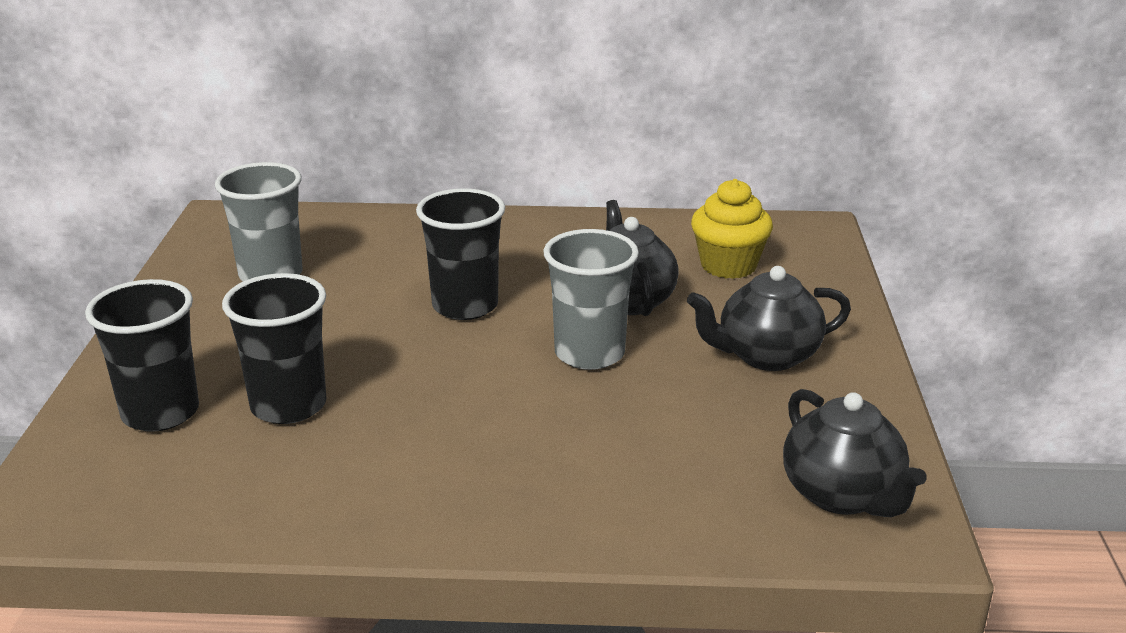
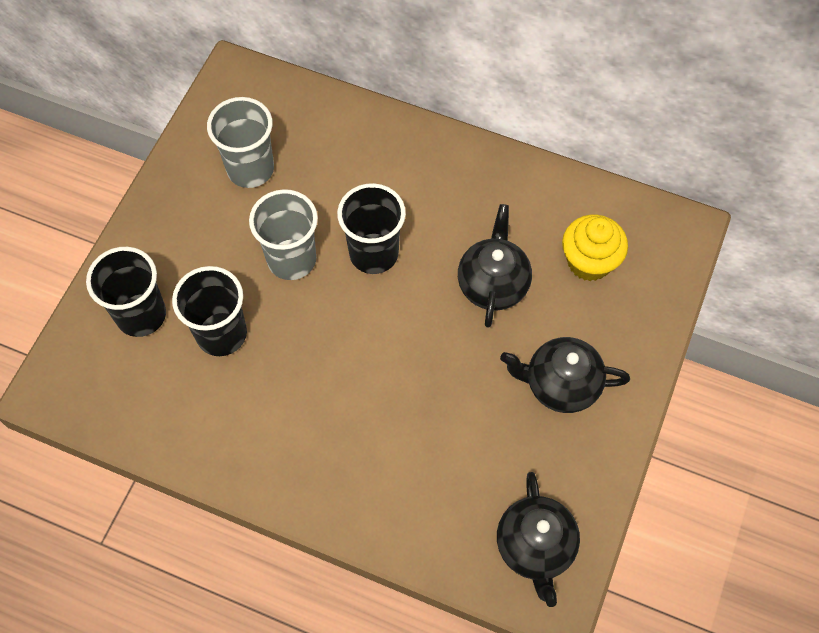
camera: 20 degrees right, 35 degrees up
grey cup [543,229,639,370] -> grey cup moved to [249,189,318,280]

